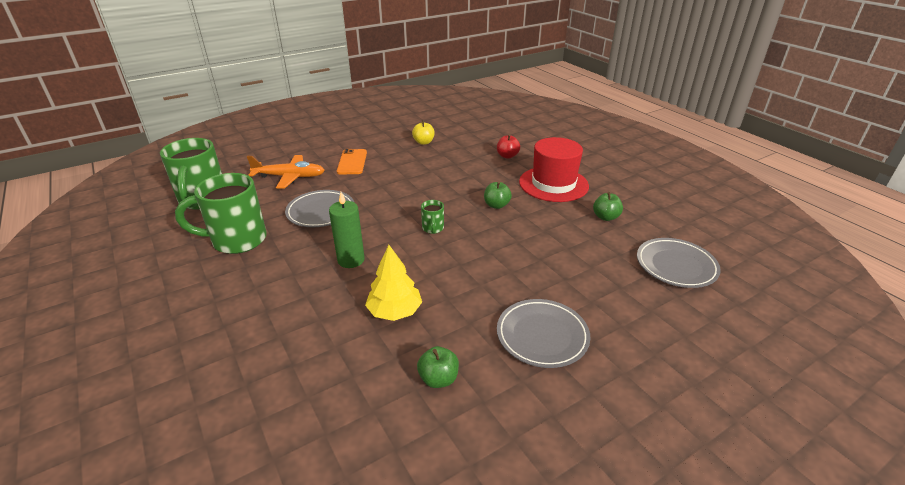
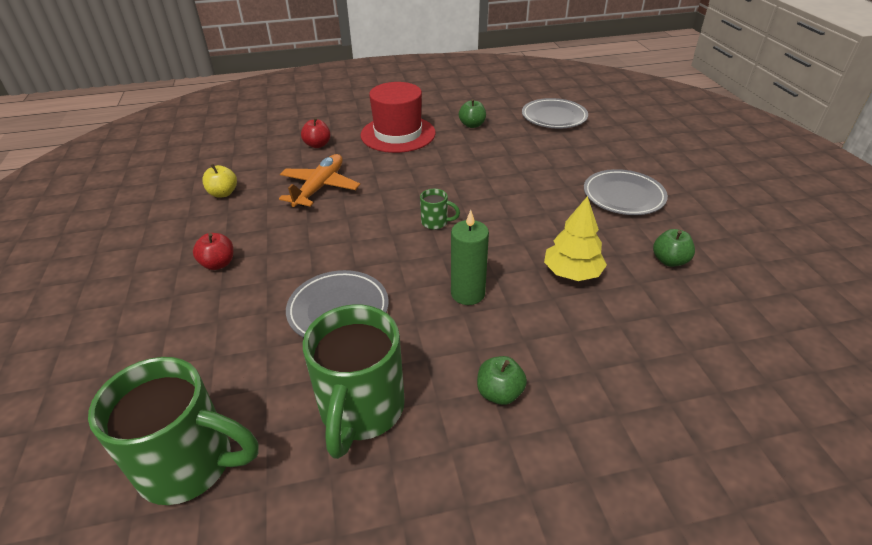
camera: 70 degrees left, 5 degrees up
orange plane [247,155,325,188] -> orange plane moved to [279,154,360,207]
orange phone [337,149,367,174] -> red apple [193,233,233,270]
green apple [484,181,512,209] -> green apple moved to [477,356,527,405]

